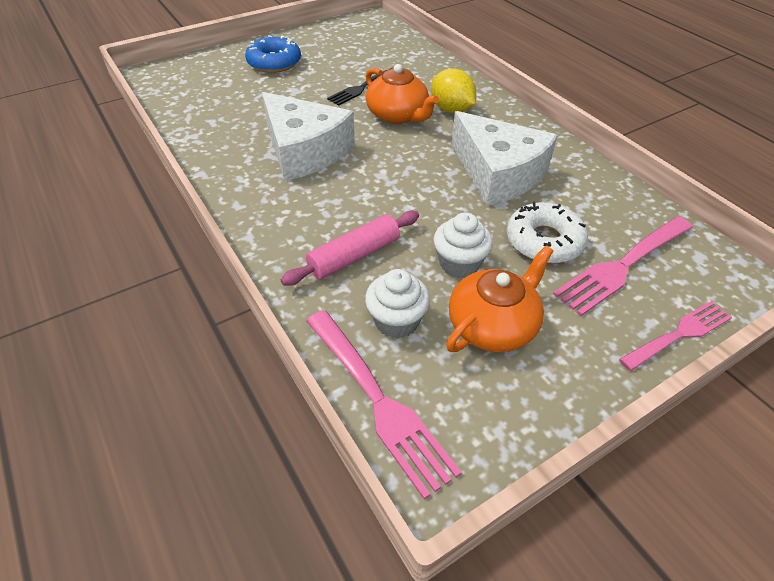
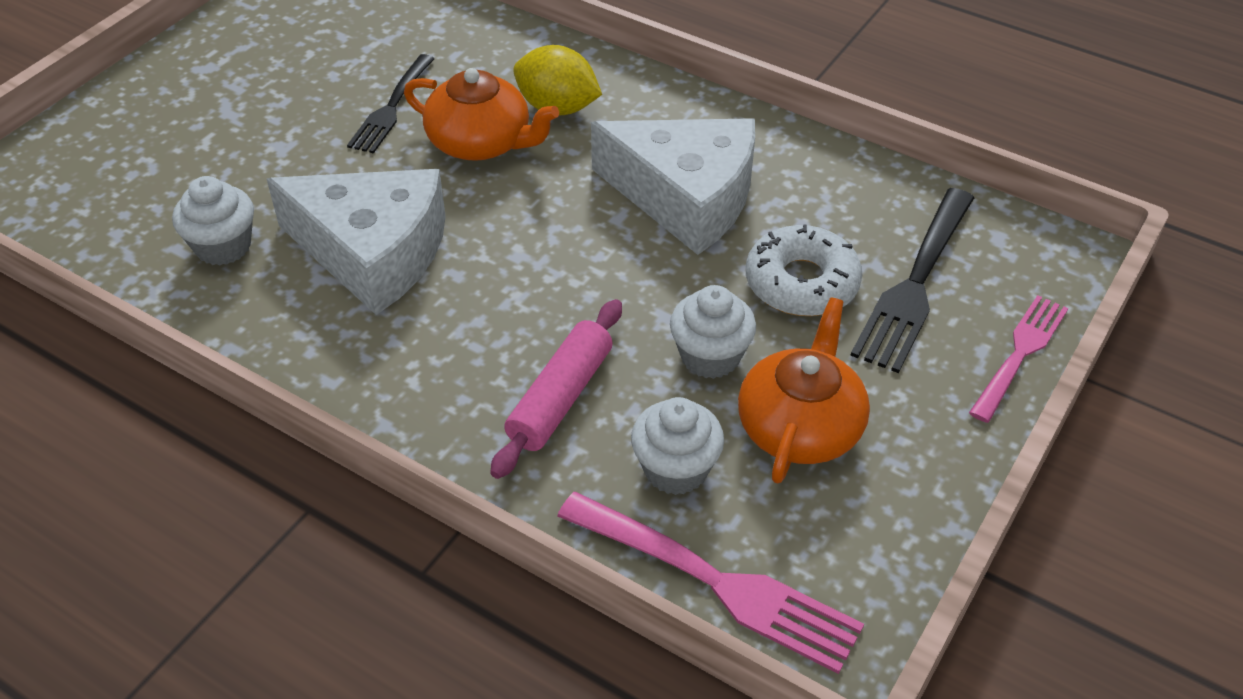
camera: 25 degrees left, 0 degrees up
blue donut [245,35,301,73] -> none
pink fork [553,216,693,316] -> black fork [850,188,974,373]
none -> white cupcake [172,176,254,266]

